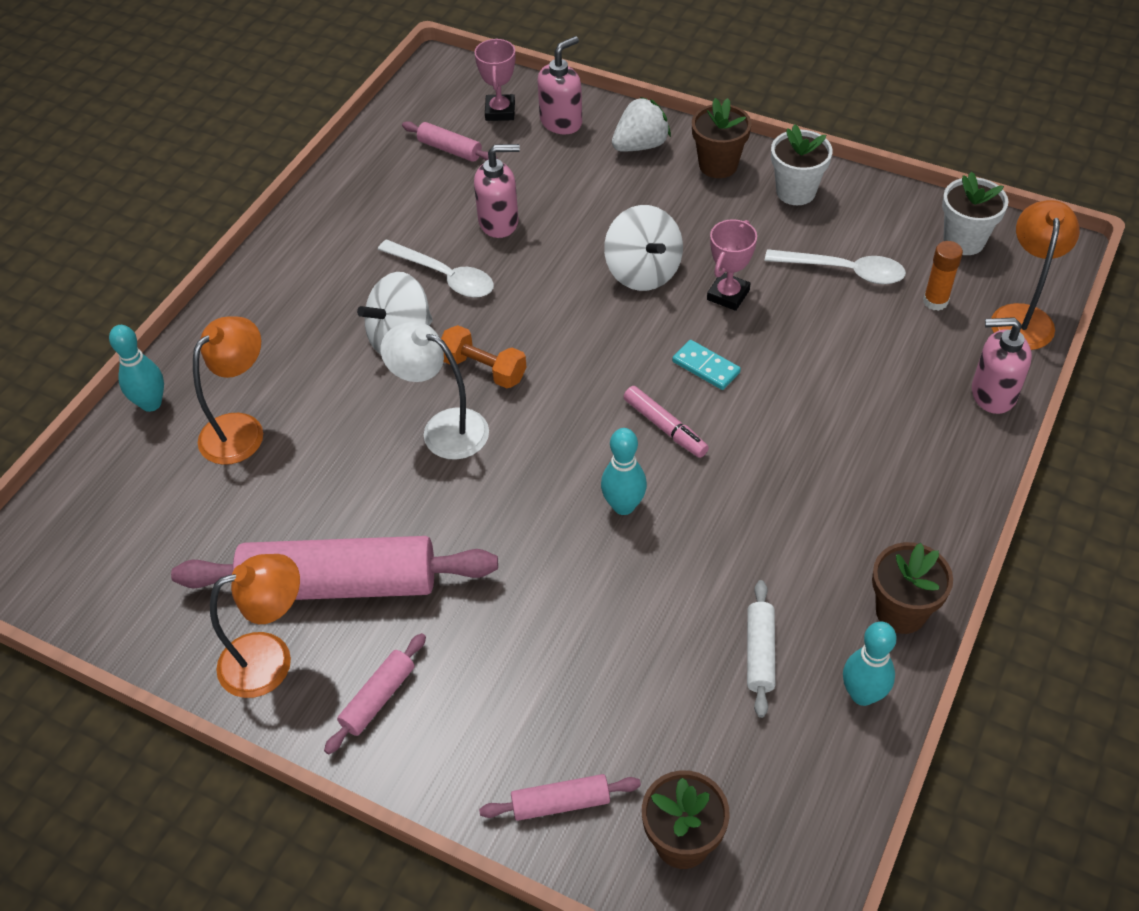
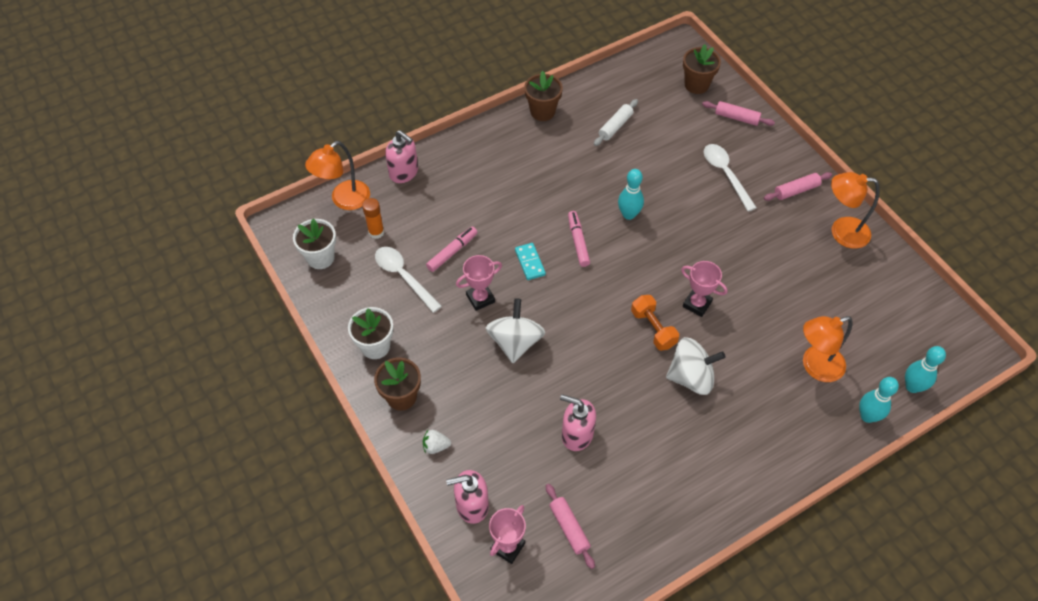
camera: 150 degrees left, 5 degrees up
pink rolling pin [171,536,498,600] -> none
white spoon [378,239,494,298] -> white spoon moved to [704,144,757,211]
white lamp [381,321,489,460] -> pink trophy [681,261,728,317]
white strawberry [612,97,671,152] -> white strawberry [423,430,451,454], size x0.58
turquoise bowling pin [843,622,897,706] -> turquoise bowling pin moved to [905,346,946,393]
none -> pink marker [426,226,477,272]

